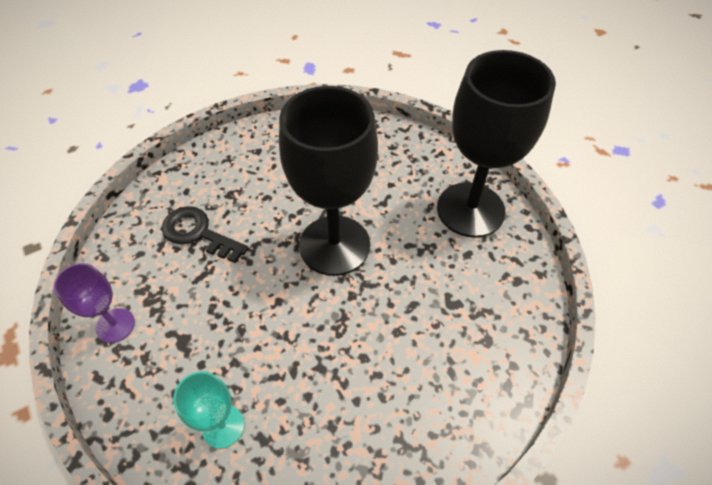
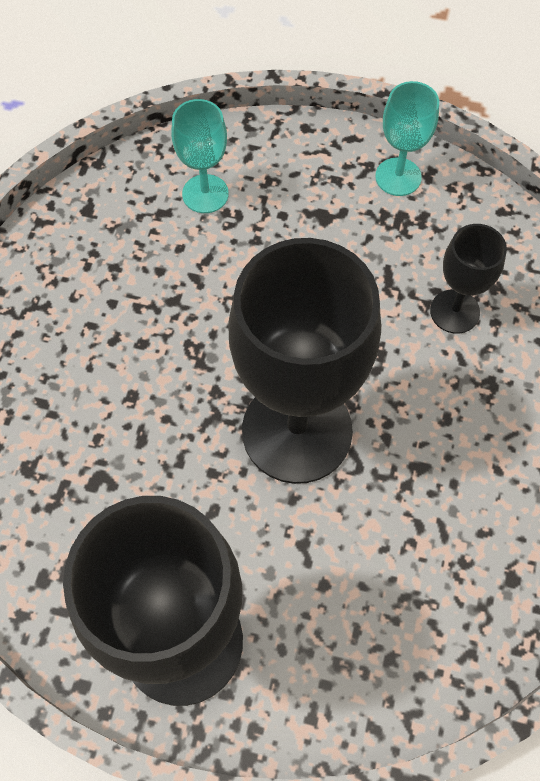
camera: 135 degrees right, 10 degrees up
purple goblet [53,263,135,343] -> turquoise goblet [375,81,439,196]
black key [162,206,248,263] -> black goblet [430,224,507,334]

